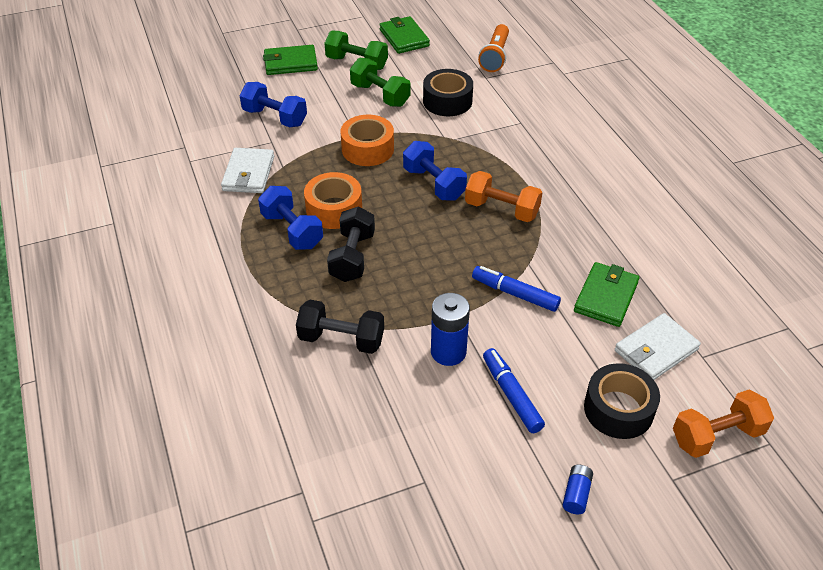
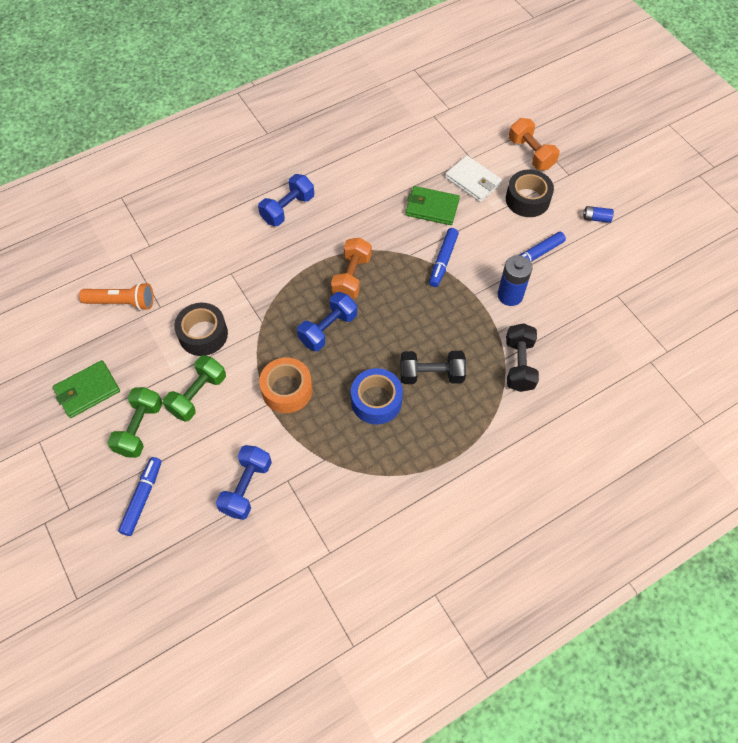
camera: 100 degrees left, 15 degrees up
white wallet [221,148,274,193] -> none
blue dumbbell [258,186,323,250] -> blue dumbbell moved to [258,174,314,226]
green wallet [263,45,318,75] -> blue marker [118,457,162,536]
orange tape [304,172,362,229] -> blue tape [351,368,403,425]

